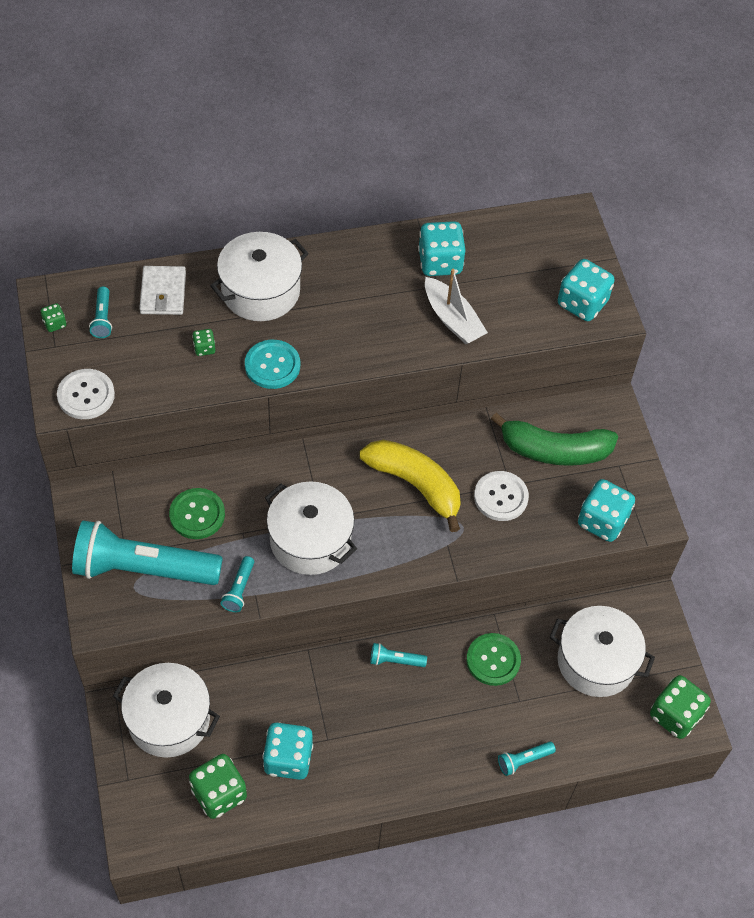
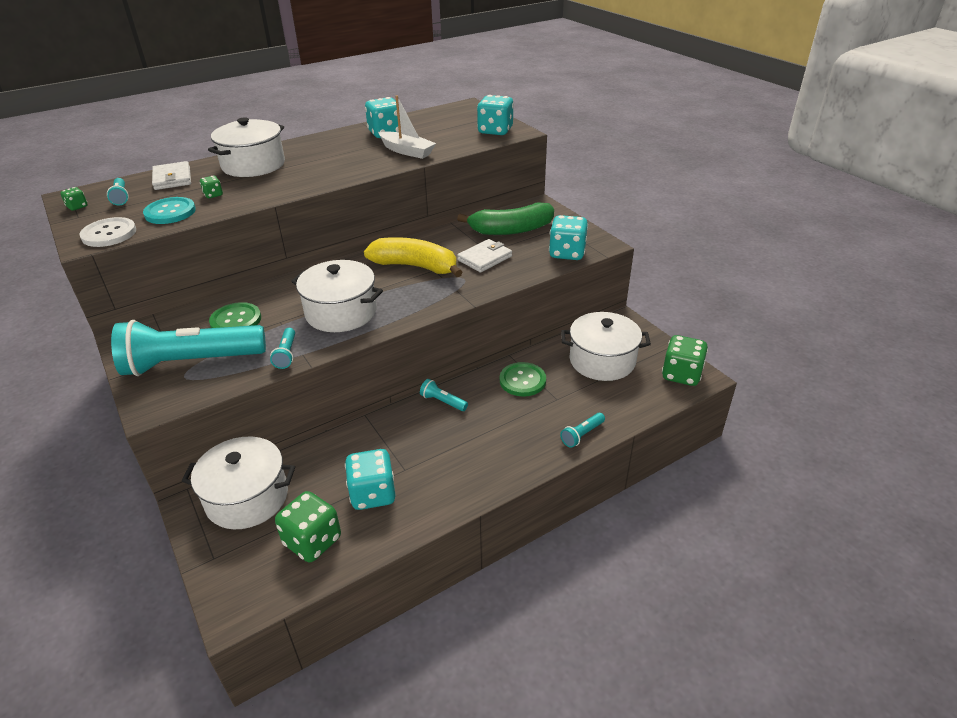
camera: 15 degrees left, 20 degrees down
turquoise button [245,340,300,389] -> turquoise button moved to [143,197,196,224]
turquoise flashlight [370,643,427,667] -> turquoise flashlight turned 45 degrees clockwise [420,379,468,411]
white button [474,471,529,521] -> white wallet [457,239,512,272]

